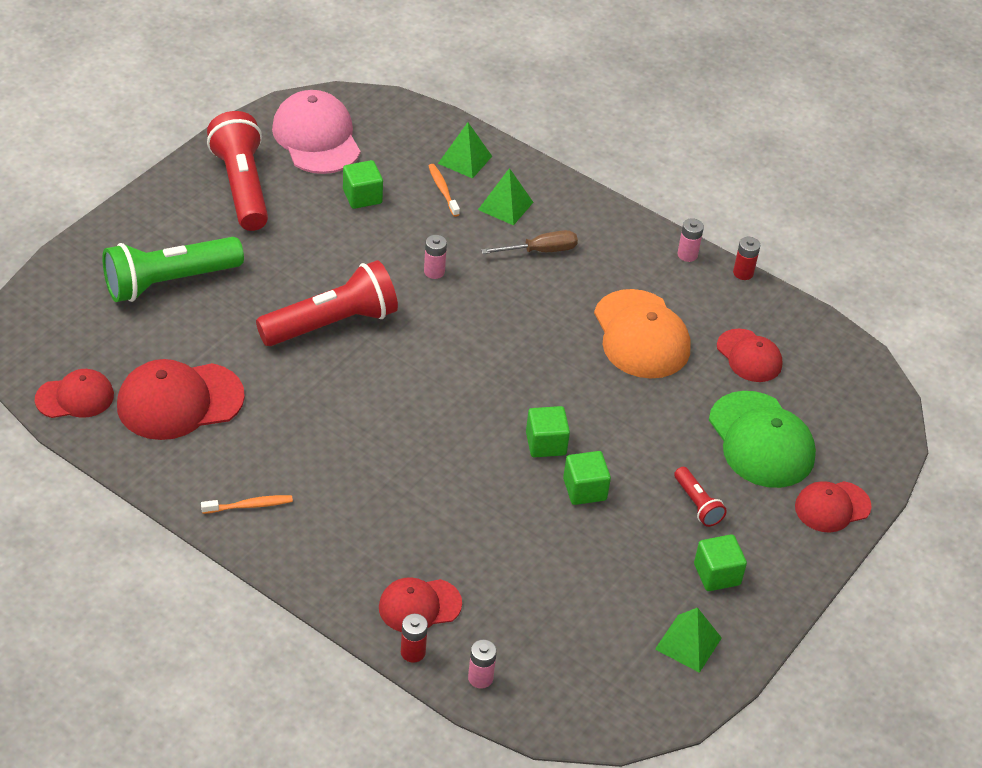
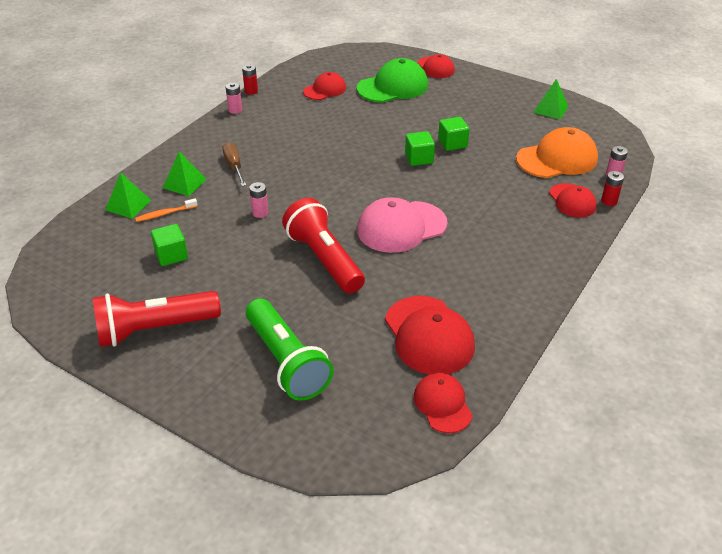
camera: 90 degrees left, 5 degrees down
orange toothbrush [201,495,293,514] -> none
pink cap [272,90,360,174] -> pink cap moved to [357,197,447,253]
orange cap [594,289,691,379] -> orange cap moved to [516,127,598,178]
red flashlight [674,467,727,527] -> none
green cube [694,534,747,591] -> none

